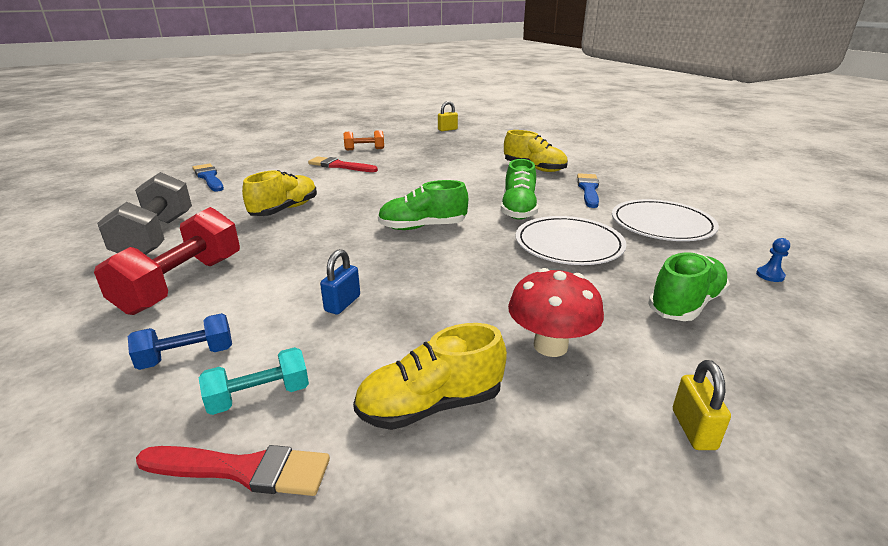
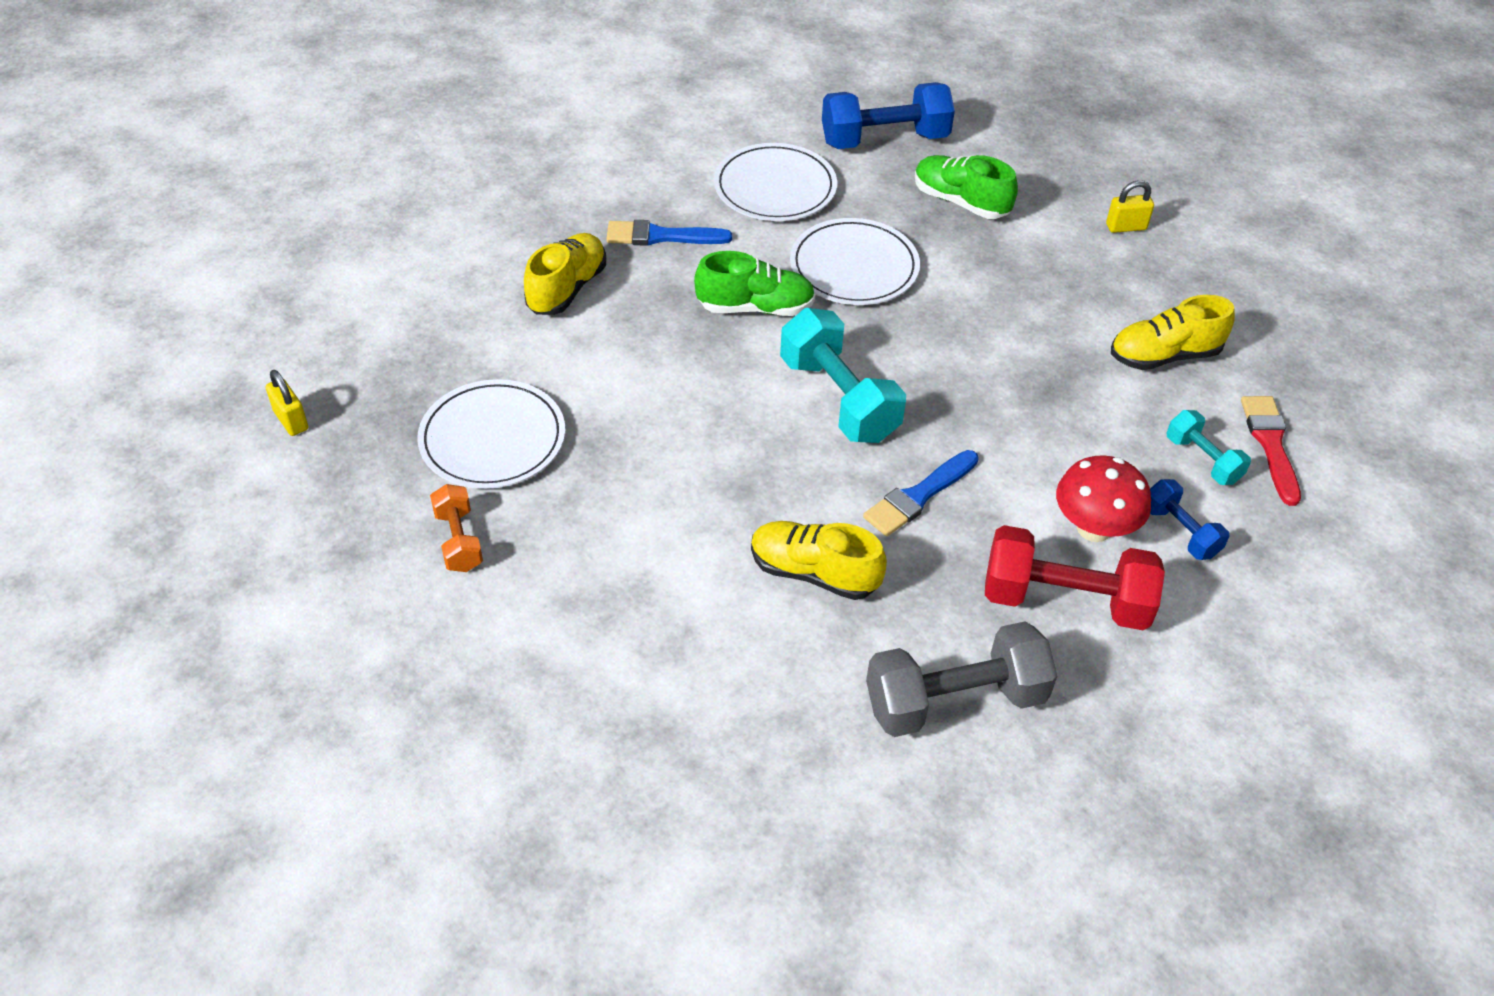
camera: 100 degrees left, 20 degrees up
blue brush [192,163,224,192] -> blue brush moved to [863,450,979,536]
red brush [308,156,378,172] -> none
blue padlock [320,249,360,314] -> none
yellow shoe [353,323,507,430] -> yellow shoe turned 105 degrees clockwise [1111,295,1235,370]
green shoe [378,180,468,230] -> turquoise dumbbell [780,308,906,443]
red mushroom [508,268,604,357] -> red mushroom moved to [1056,455,1151,542]
blue pawn [756,238,790,282] -> blue dumbbell [822,82,955,149]
none -> white plate [417,379,565,489]

